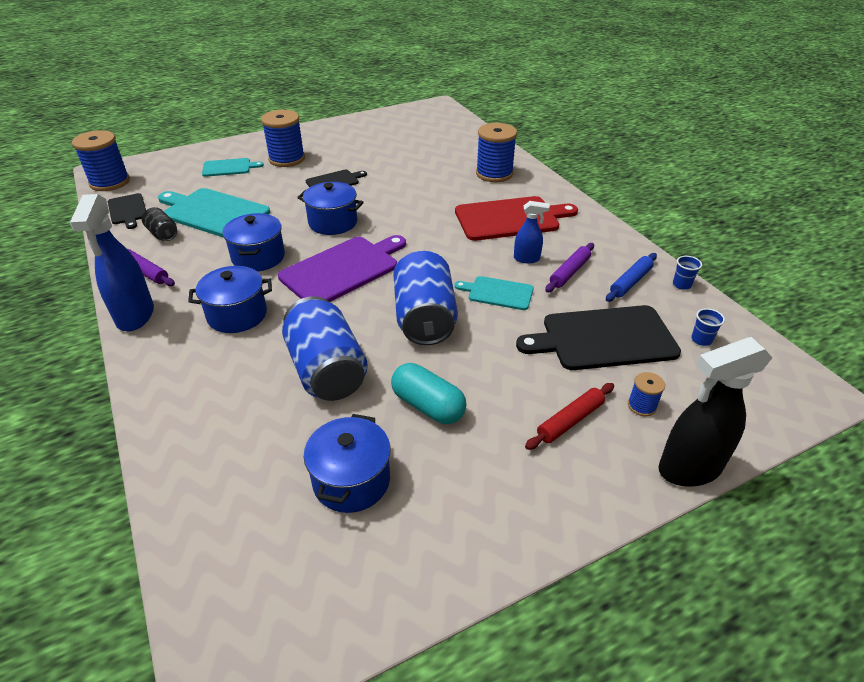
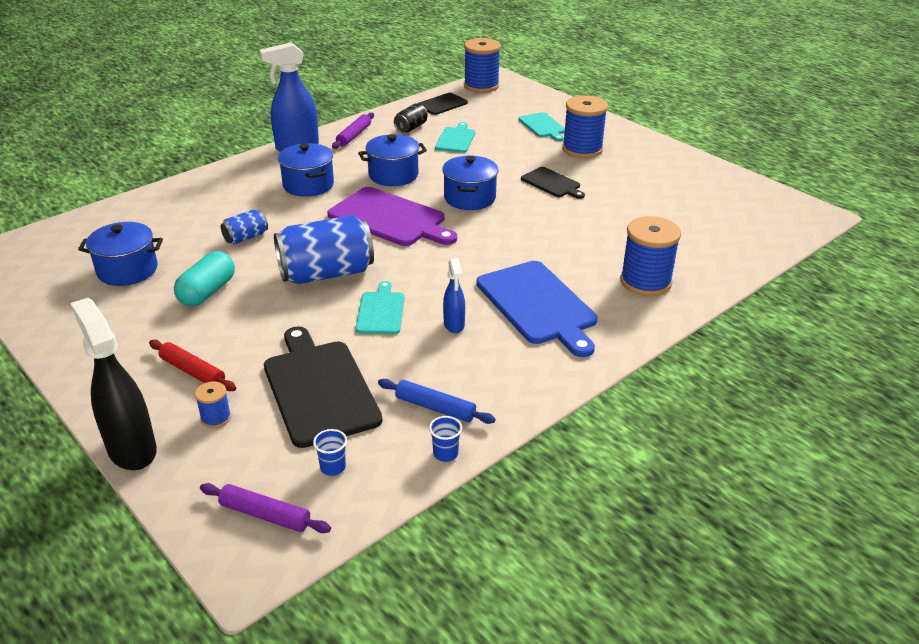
camera: 75 degrees right, 5 degrees down
turquoise cutting board [158,188,270,238] -> turquoise cutting board [435,122,475,153], size x0.55
blue can [282,296,368,401] -> blue can [221,210,268,244], size x0.49
red cutting board [455,196,578,241] -> blue cutting board [476,261,598,357]
purple rolling pin [545,243,594,293] -> purple rolling pin moved to [200,483,331,533]

